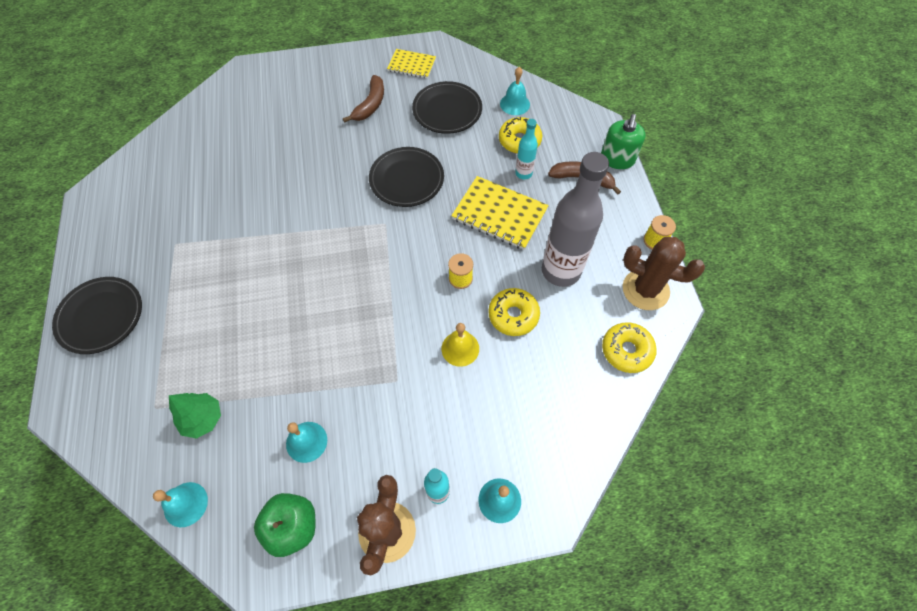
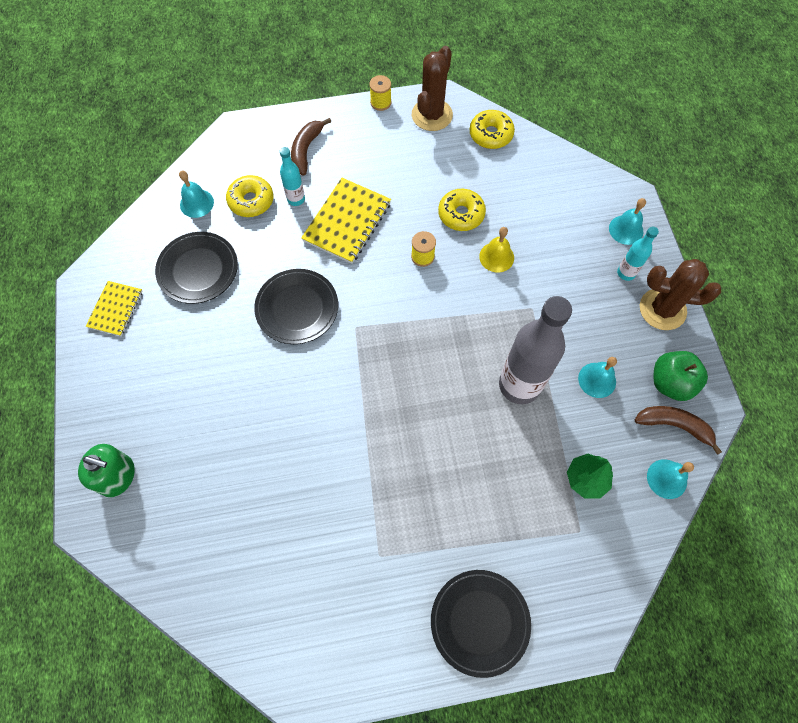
camera: 90 degrees left, 5 degrees up
brown banana [343,75,384,123] -> brown banana moved to [635,406,722,455]
grey bottle [542,152,609,287] -> grey bottle moved to [499,296,572,404]
green soap dispenser [601,114,646,169] -> green soap dispenser moved to [78,444,135,497]

